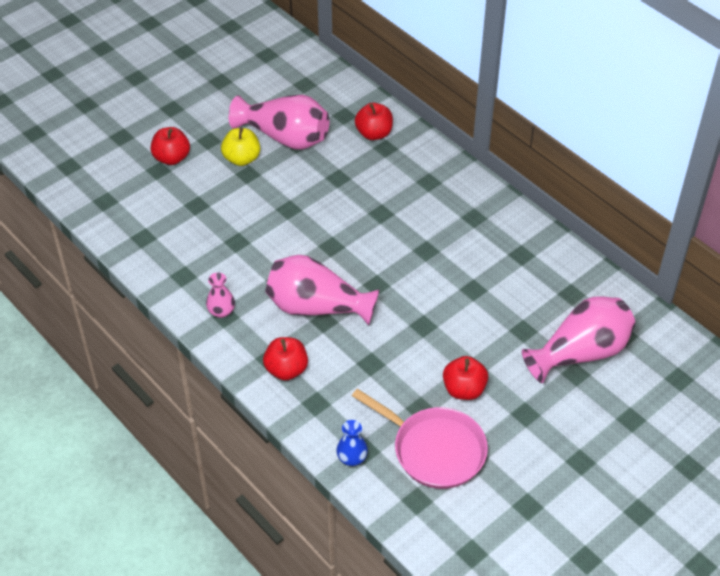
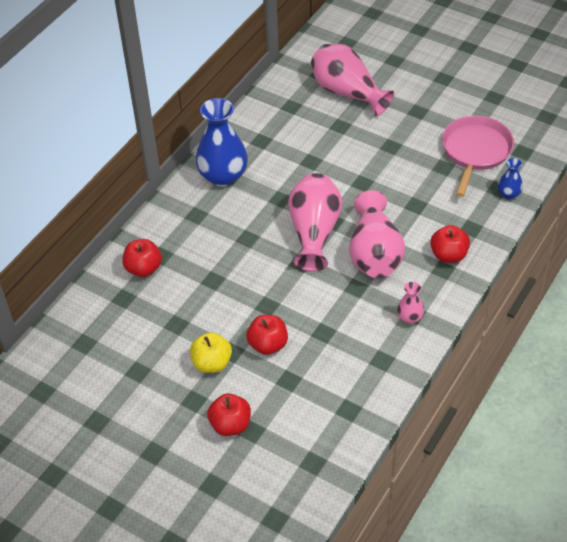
camera: 105 degrees left, 0 degrees up
pink vase [228,95,329,149] -> pink vase moved to [288,173,342,271]
red apple [443,356,488,400] -> red apple moved to [246,315,288,355]
none -> blue vase [196,98,248,187]

